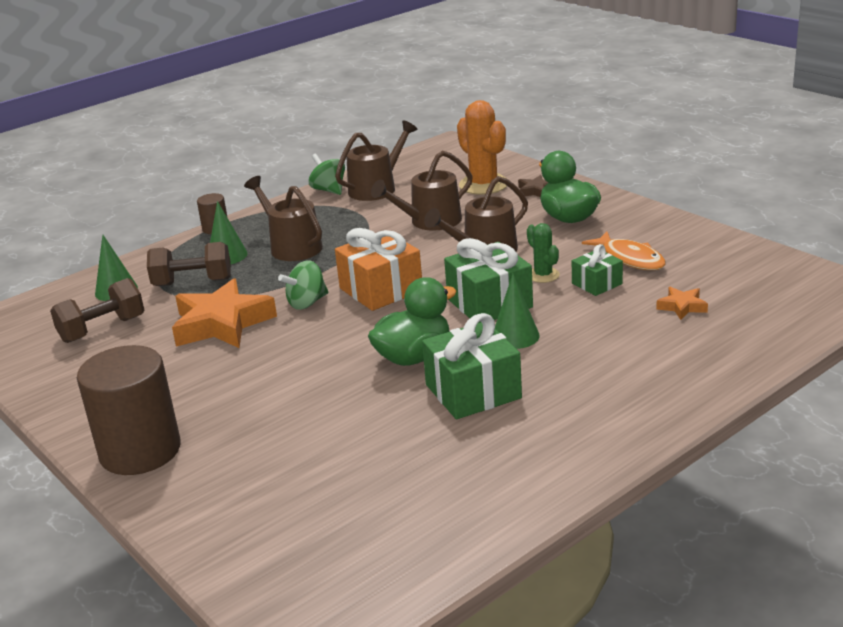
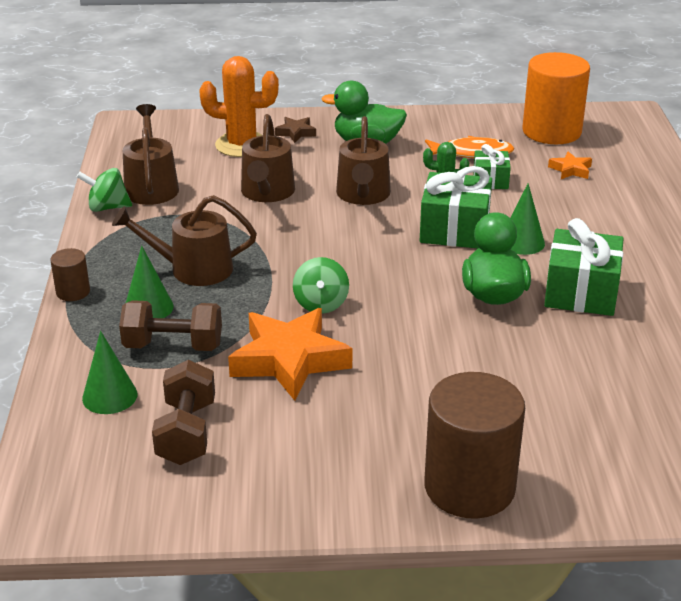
camera: 55 degrees left, 5 degrees up
brown dumbbell [147,242,231,286] -> brown dumbbell turned 60 degrees clockwise [119,300,222,351]
orange gift [335,228,422,311] -> none
none -> orange cylinder [523,52,590,144]

